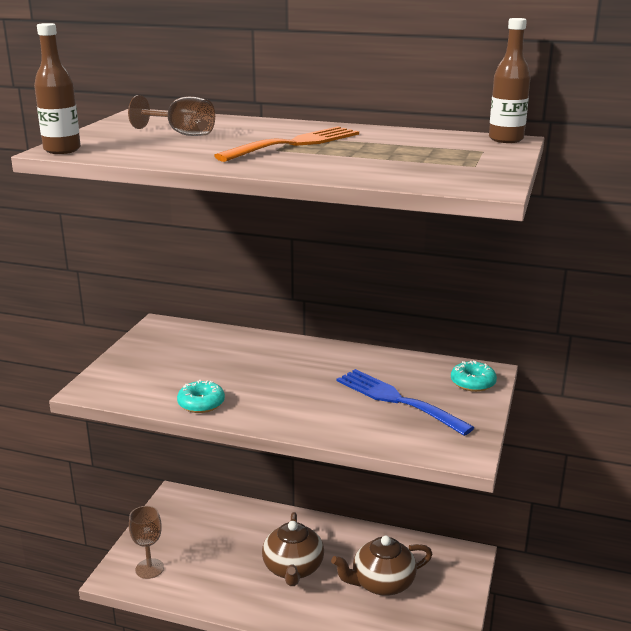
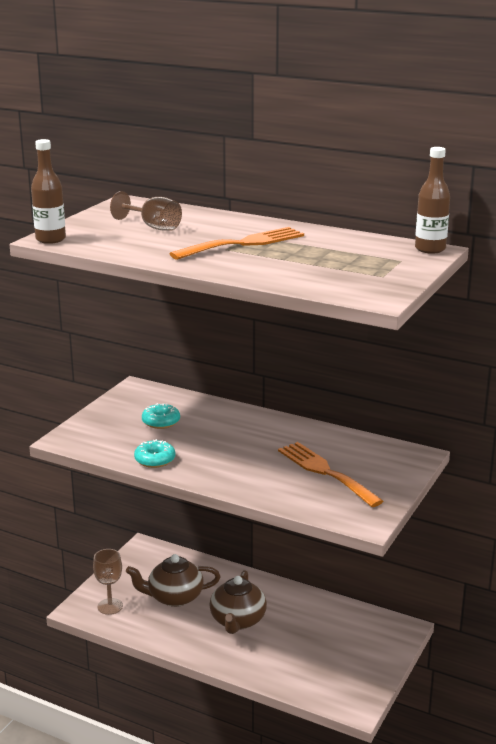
camera: 10 degrees right, 0 degrees up
brown teapot [331,536,432,596] -> brown teapot moved to [126,554,221,607]
blue fork [337,369,474,436] -> orange fork [278,442,383,507]
turquoise donut [451,361,497,392] -> turquoise donut moved to [142,403,180,429]

